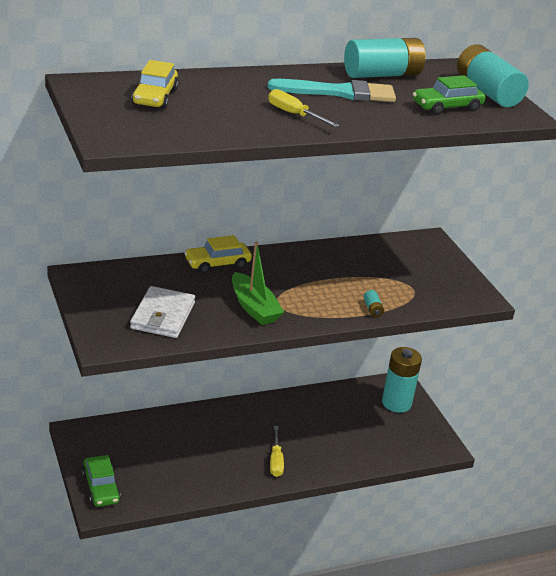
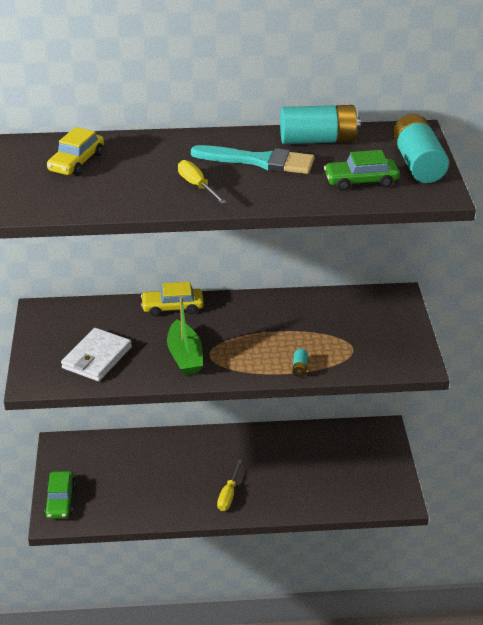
camera: 20 degrees right, 5 degrees up
turquoise battery [382,347,422,413] -> none

